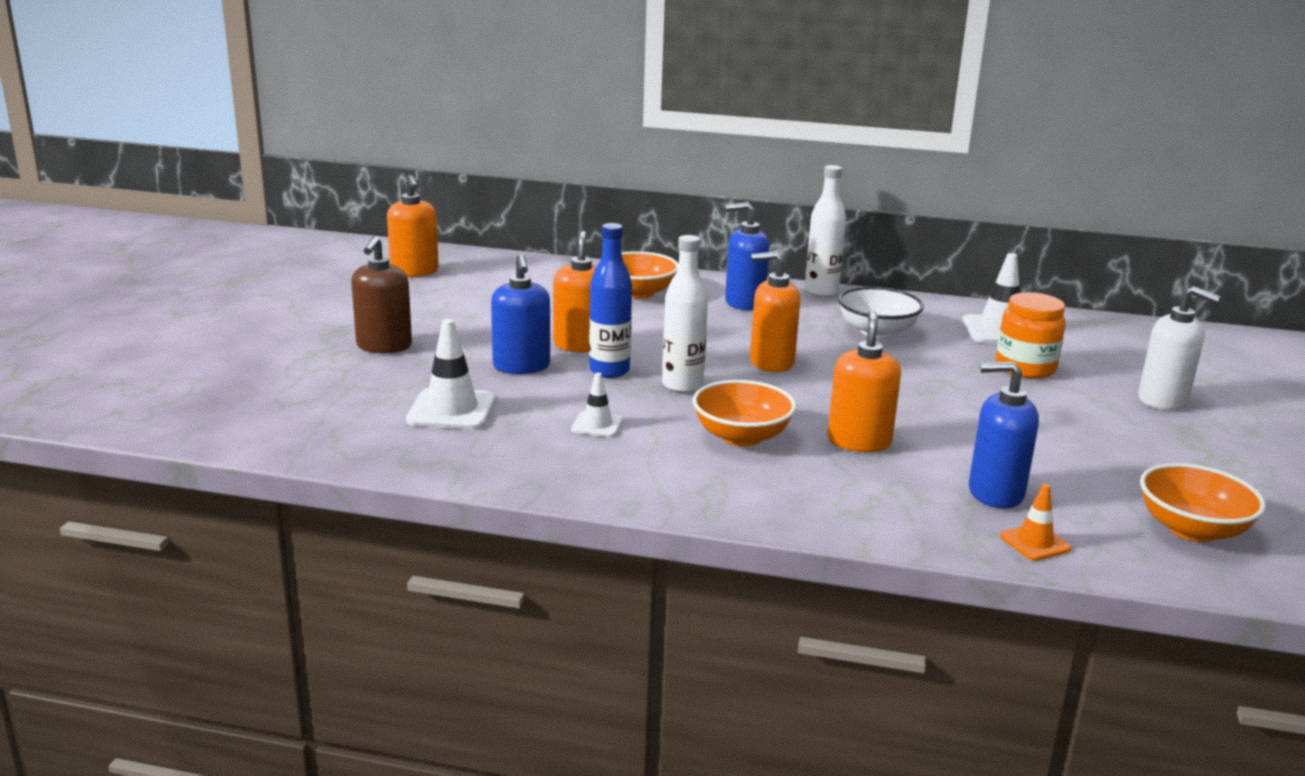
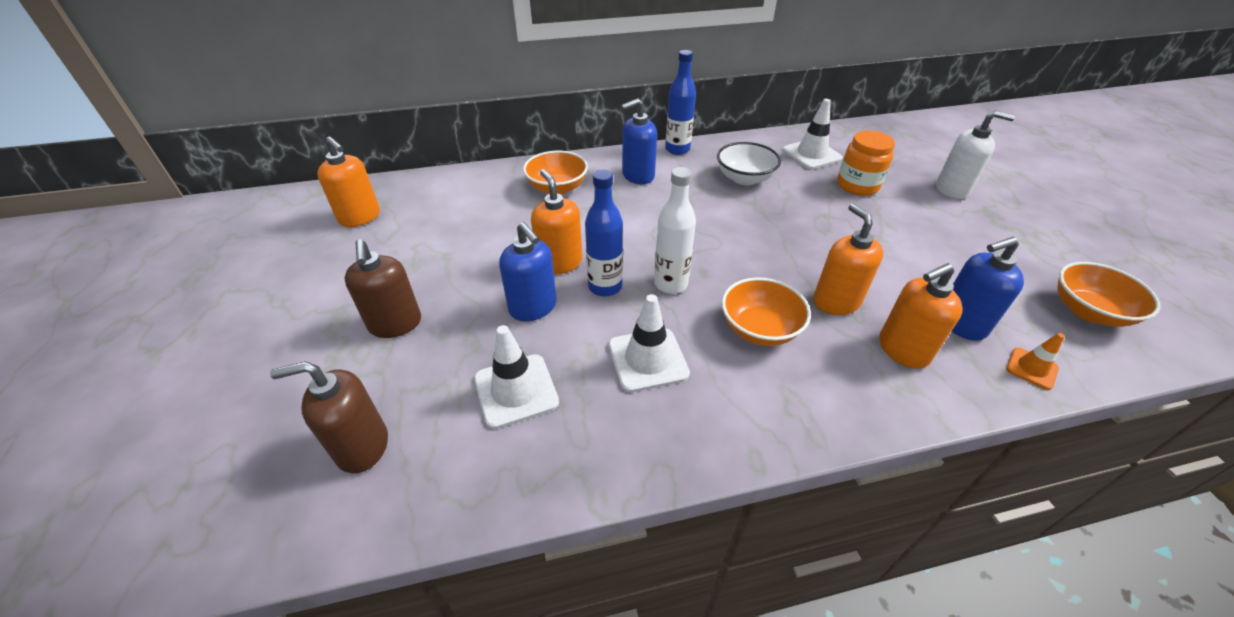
camera: 25 degrees left, 20 degrees up
white traffic cone [571,373,623,437] -> white traffic cone [608,294,690,392], size x1.74
orange soap dispenser [750,251,800,372] -> orange soap dispenser moved to [879,263,963,369]
white bottle [805,165,846,297] -> blue bottle [665,50,696,155]
none -> brown soap dispenser [270,361,388,473]

